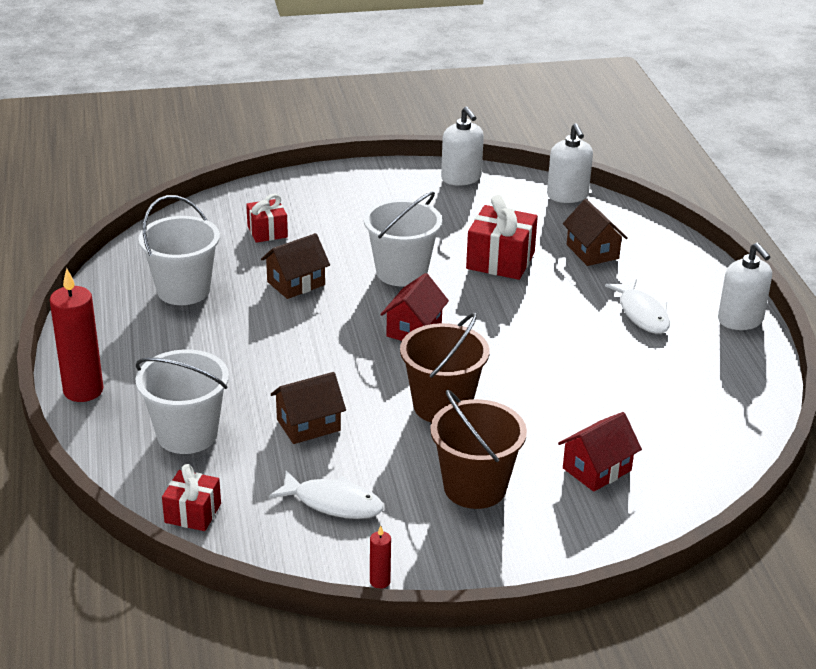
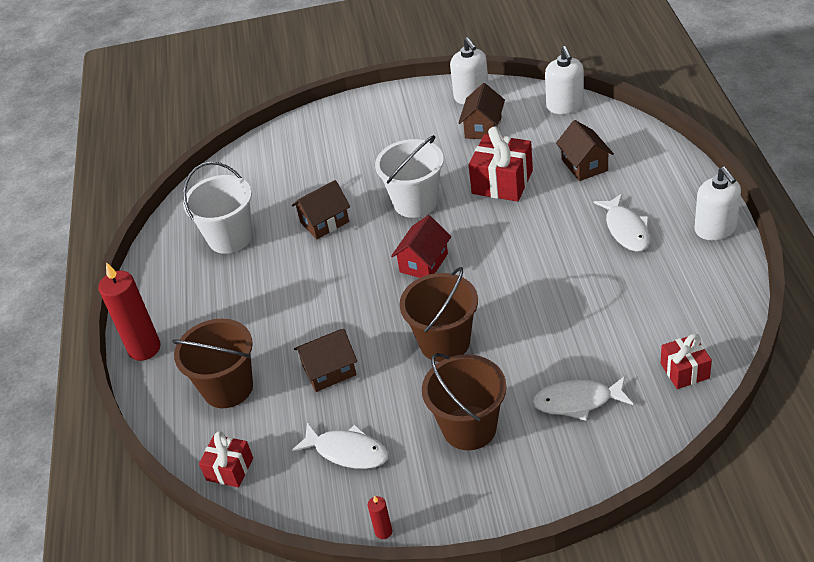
camera: 10 degrees right, 10 degrees up
white bucket [136,349,229,454] -> brown bucket [172,319,253,408]
red gift [246,194,288,243] -> red gift moved to [661,334,712,389]
red house [558,412,642,492] -> white fish [532,376,633,421]
none -> brown house [459,83,505,139]

